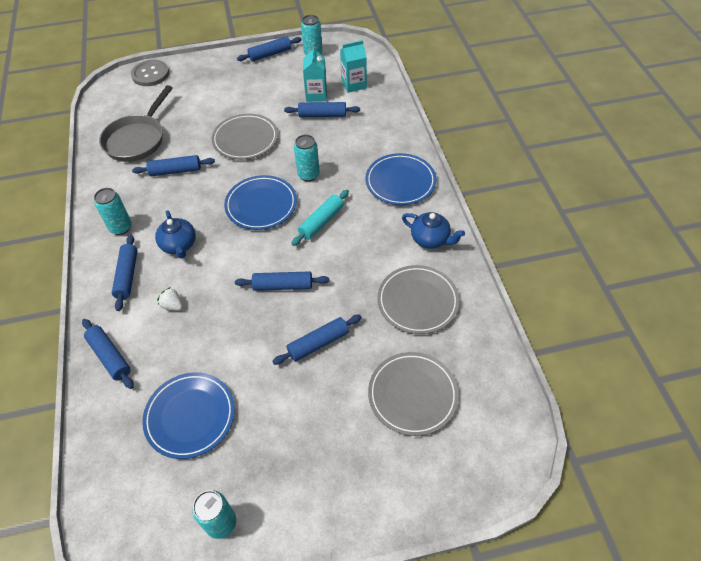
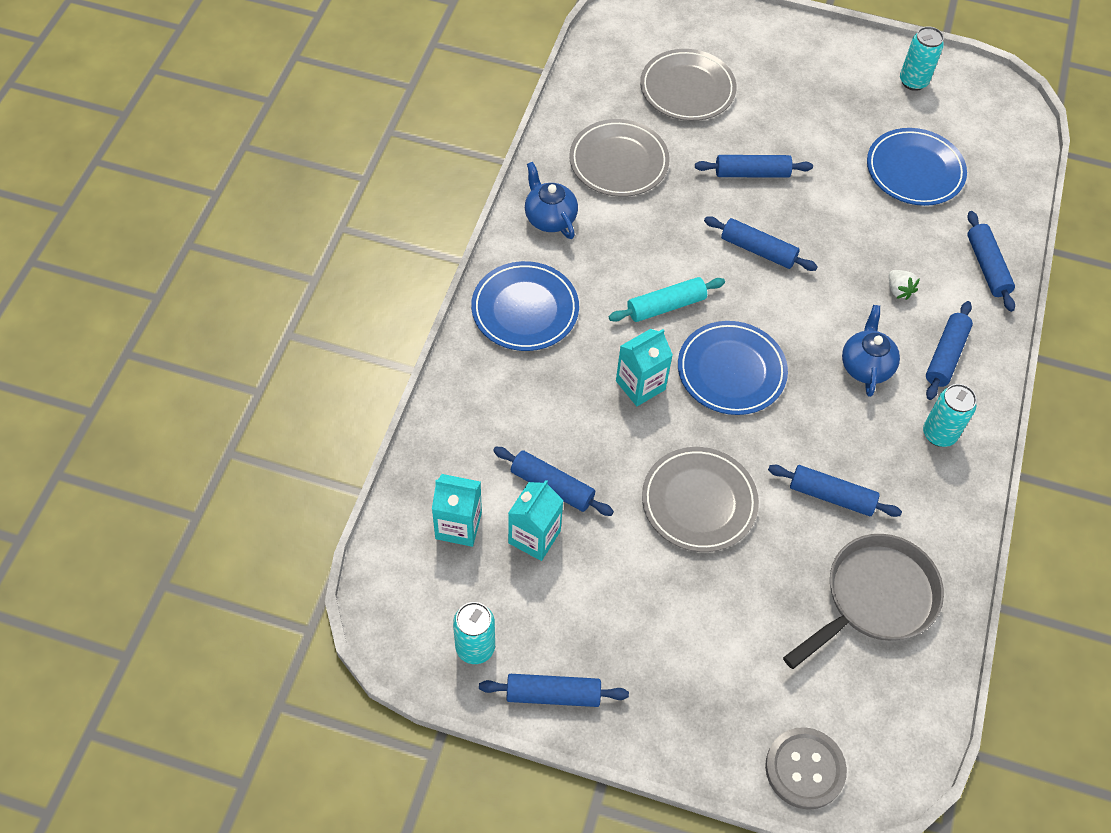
camera: 155 degrees left, 5 degrees up
turquoise can [294,135,320,182] -> turquoise carton [616,329,673,406]

